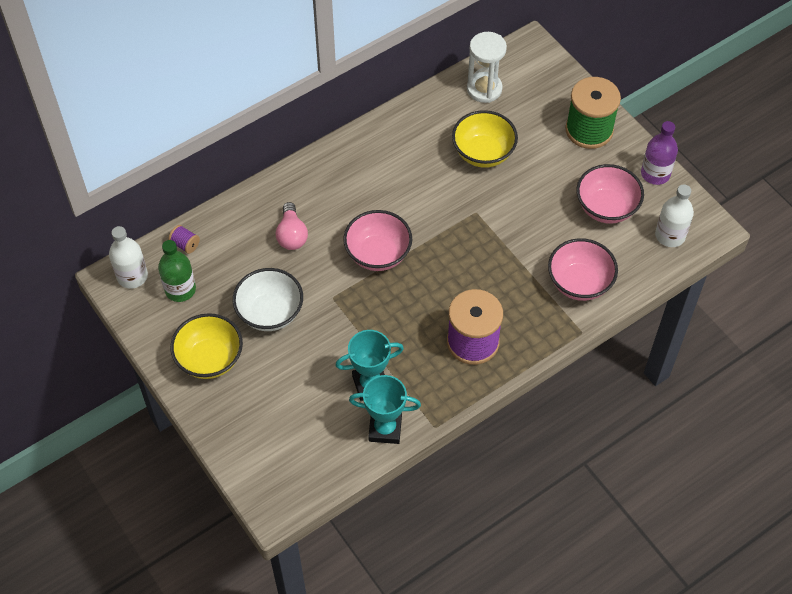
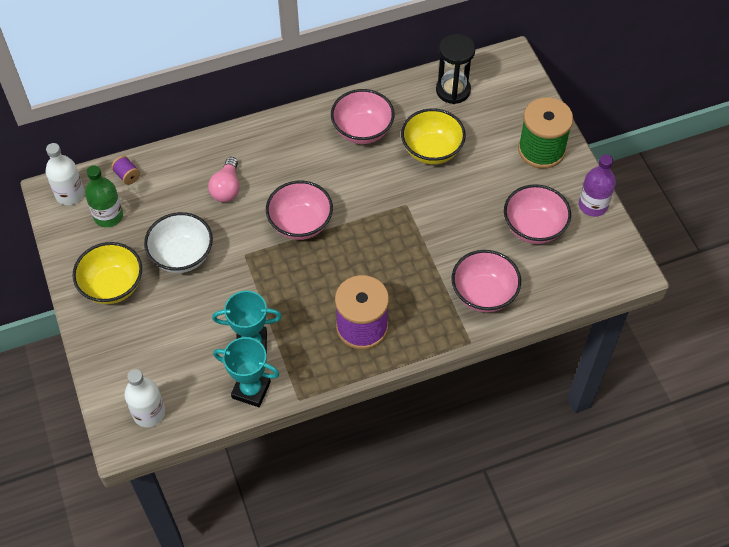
camera: 15 degrees right, 0 degrees up
white hourglass [467,32,507,103] -> black hourglass [436,34,476,104]
white bottle [655,184,694,247] -> white bottle moved to [124,369,165,427]
none -> pink bowl [331,89,395,144]

